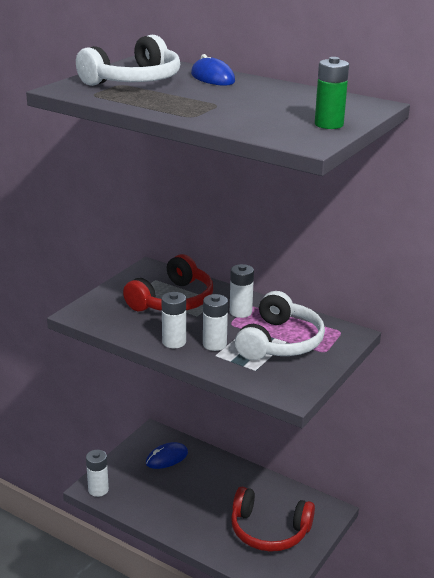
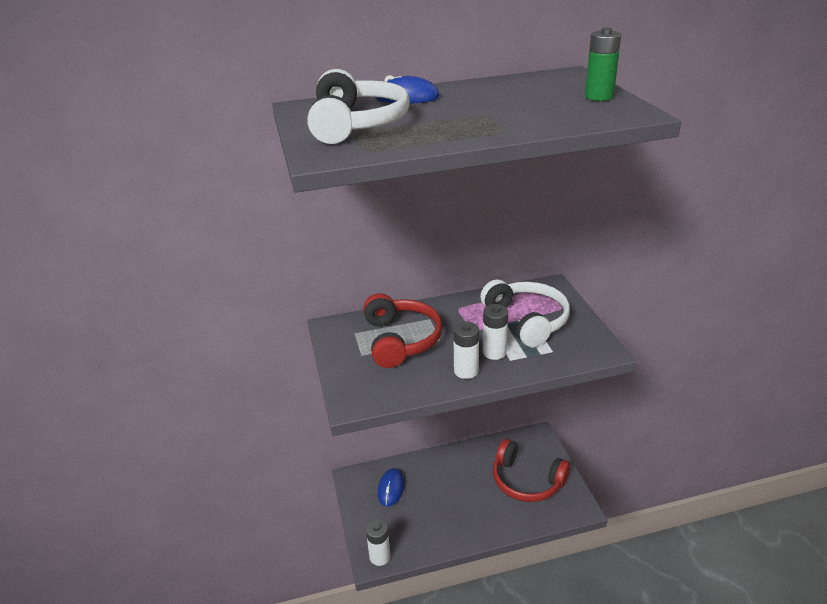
camera: 45 degrees left, 5 degrees up
white battery [230,264,254,318] -> none
red headphones [231,487,315,552] -> red headphones turned 60 degrees clockwise [493,439,571,502]

